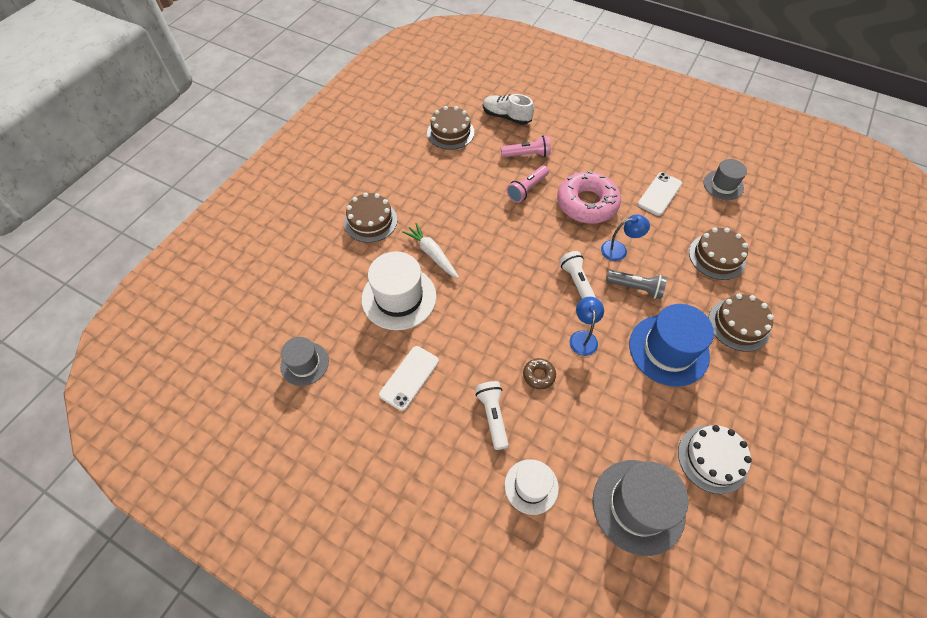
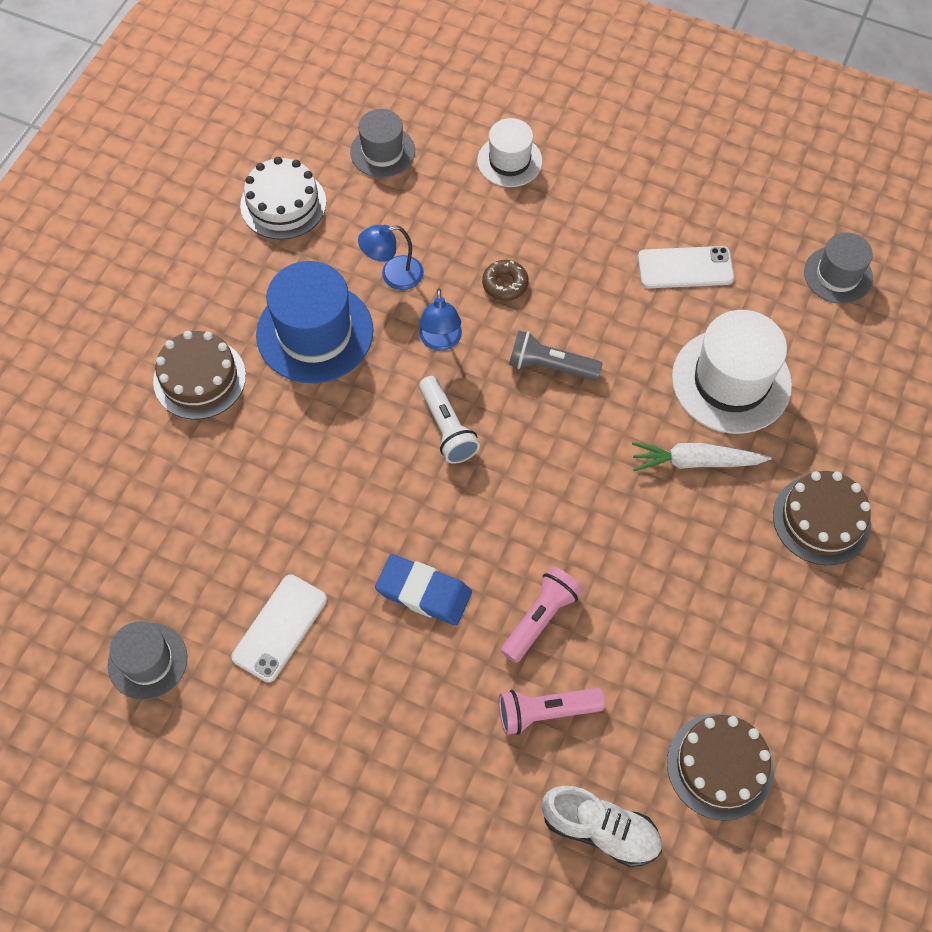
camera: 175 degrees right, 5 degrees up
white phone [379,346,439,411] -> white phone turned 60 degrees clockwise [638,246,734,288]
white carrot [402,223,459,278] -> white carrot turned 135 degrees clockwise [632,442,772,471]
white flashlight [475,381,509,450] -> none
pink donut [557,171,621,224] -> blue eraser [375,554,472,626]
grey hat [593,460,688,556] -> grey hat [350,109,415,178], size x0.60
blue lamp [601,214,650,261] -> blue lamp moved to [358,225,424,290]
grey flashlight [606,270,667,299] -> grey flashlight moved to [509,330,603,381]
brown cake [689,227,748,280] -> none

